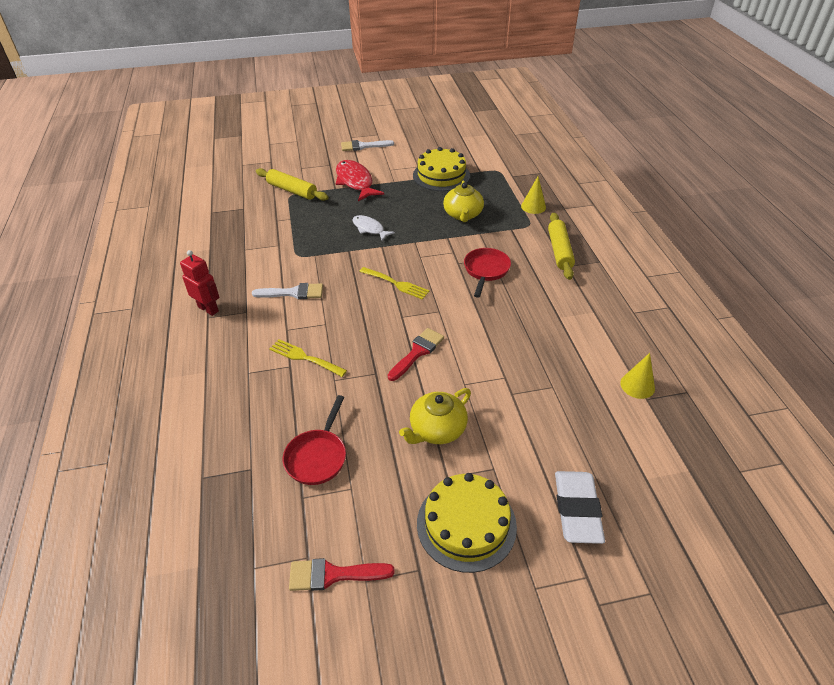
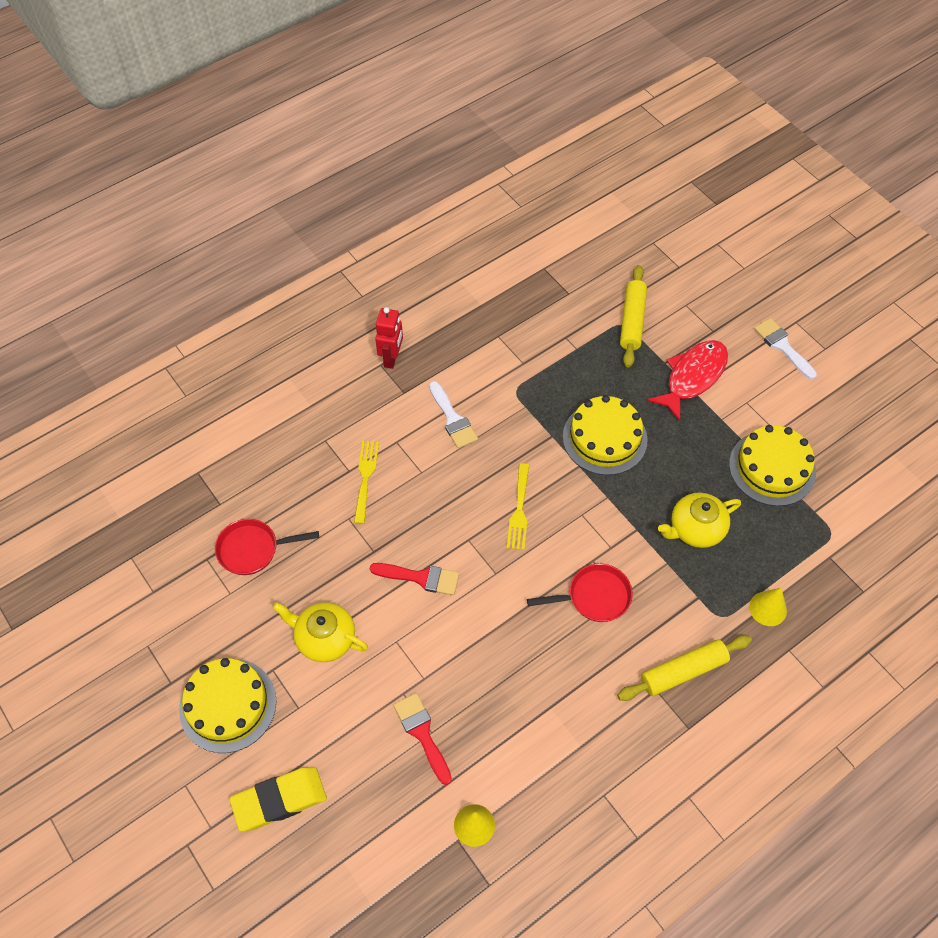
camera: 65 degrees right, 15 degrees up
red brush [289,558,395,591] -> red brush moved to [394,693,452,785]
white fish [353,215,395,241] -> yellow cake [563,395,648,475]
white eraser [555,471,605,544] -> yellow eraser [230,767,327,831]

